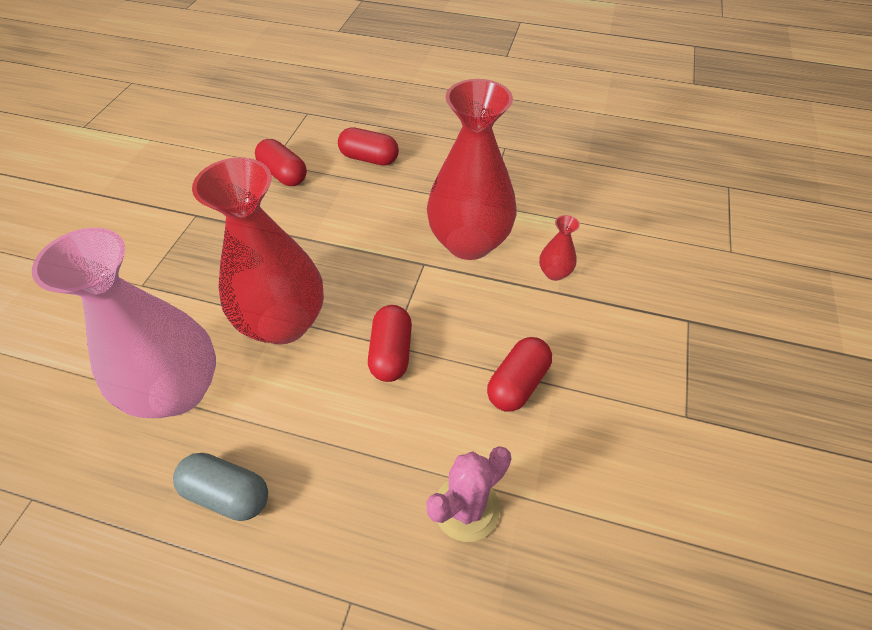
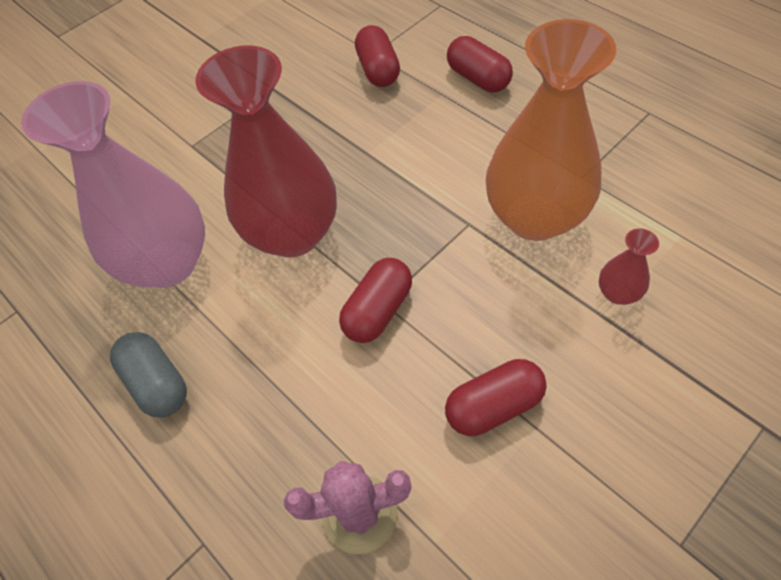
camera: 35 degrees right, 5 degrees up
red vase [427,79,517,260] -> orange vase [486,19,616,241]

